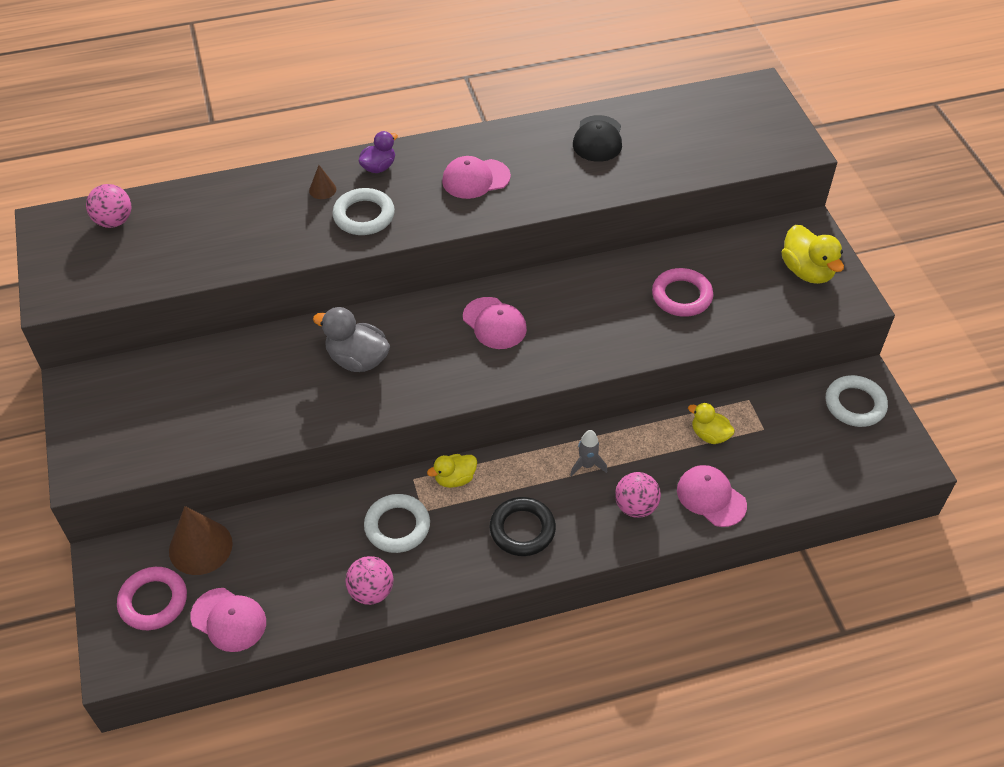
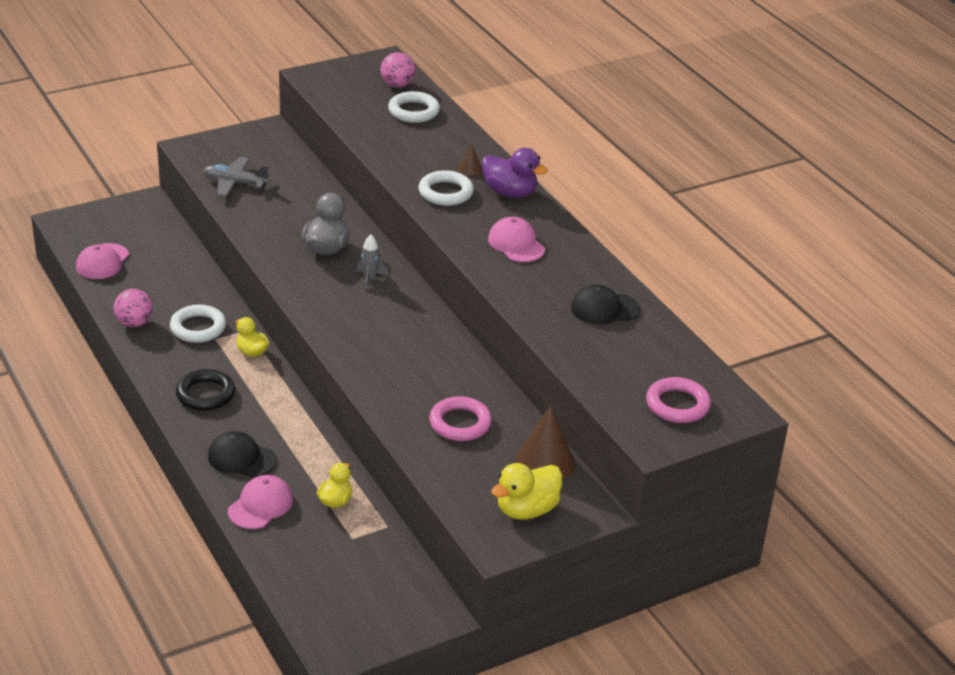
camera: 75 degrees right, 15 degrees down
pink ring [117,567,187,630] -> pink ring moved to [646,377,711,423]
brown cone [169,506,233,575] -> brown cone moved to [515,405,575,480]
purple duck [358,131,398,173] -> purple duck [482,148,548,197], size x1.57
pink cap [463,297,527,349] -> none
grey rocket [570,430,607,477] -> grey rocket moved to [356,234,388,290]
pink ball [615,472,661,518] -> black cap [208,431,276,477]
white ring [826,375,888,427] -> white ring moved to [388,91,440,123]
none -> grey plane [203,157,270,197]

